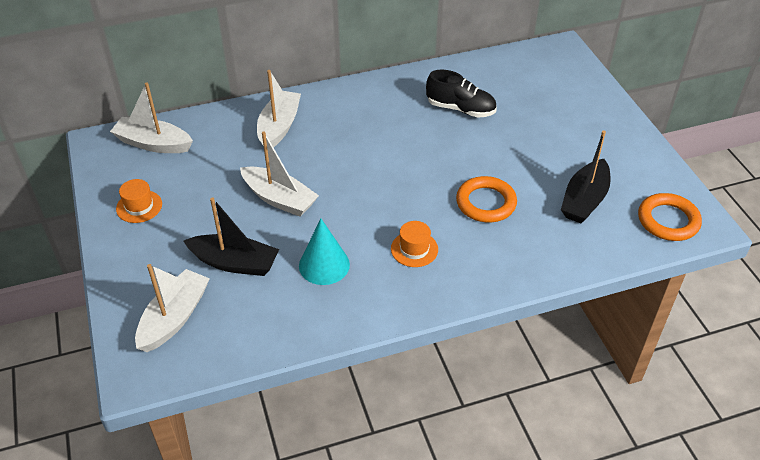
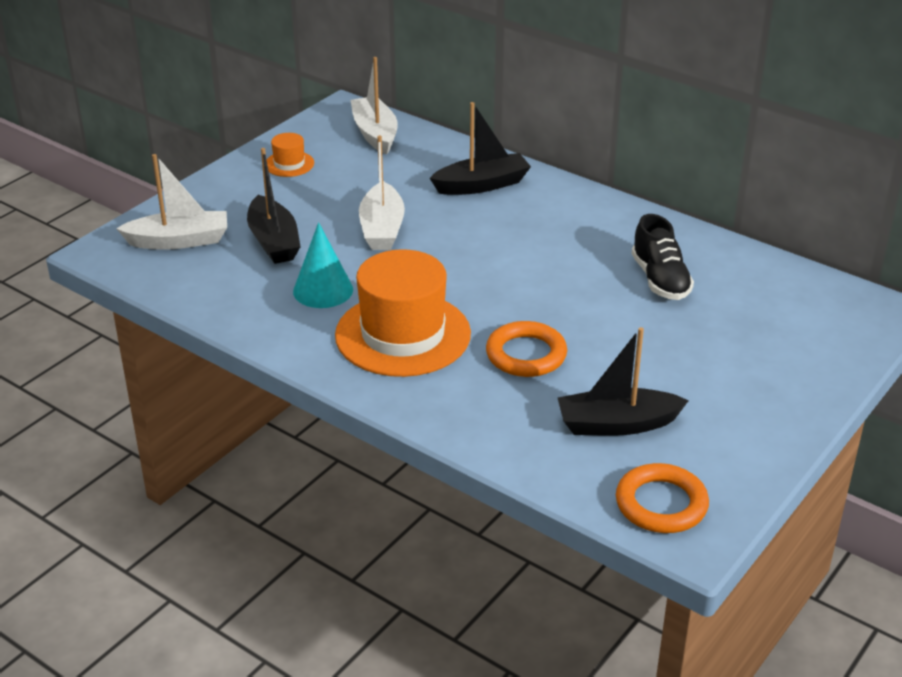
camera: 55 degrees right, 10 degrees down
white boat [257,70,301,148] -> black boat [430,102,531,195]
orange hat [391,221,438,267] -> orange hat [335,249,471,377], size x2.28

